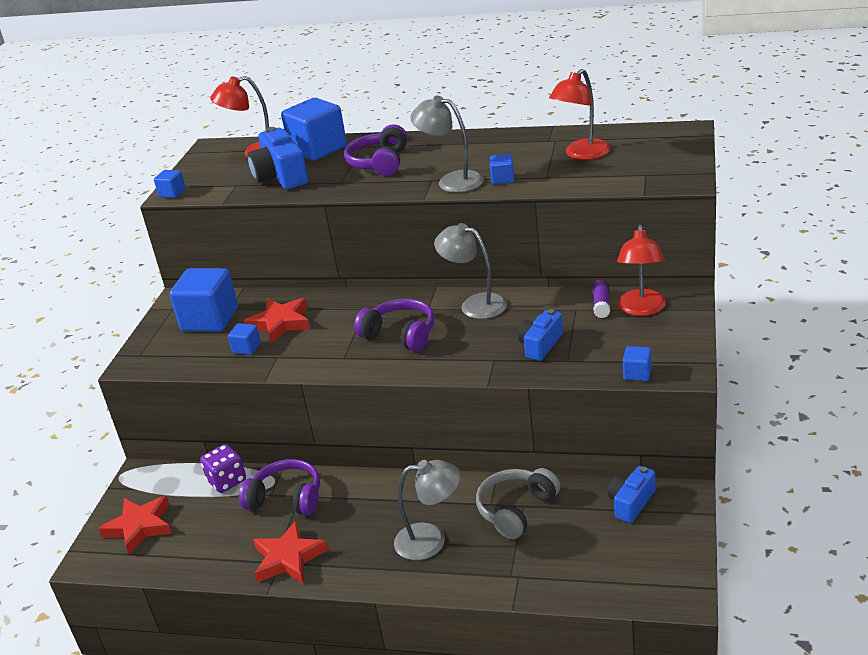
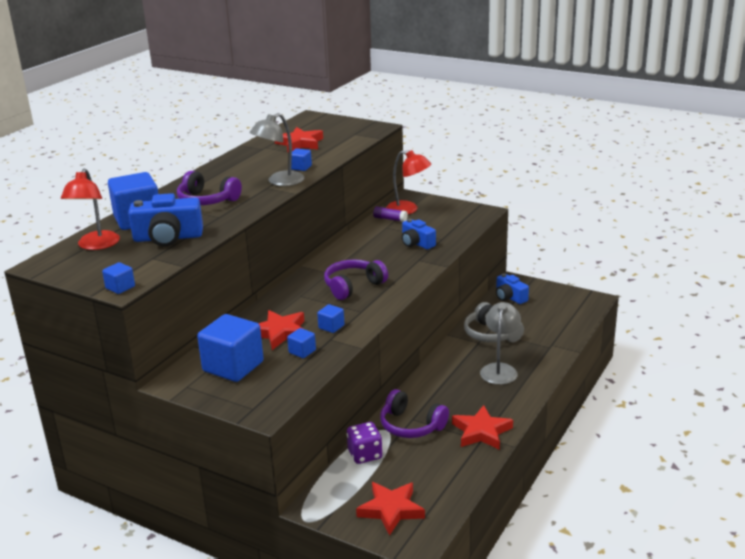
camera: 75 degrees left, 5 degrees down
purple headphones [239,459,320,515] -> purple headphones turned 90 degrees counterclockwise [380,389,449,438]
grey lamp [434,223,507,319] -> none
red lamp [549,69,611,160] -> red star [275,127,323,153]
blue cube [623,346,652,381] -> blue cube moved to [317,304,345,333]

